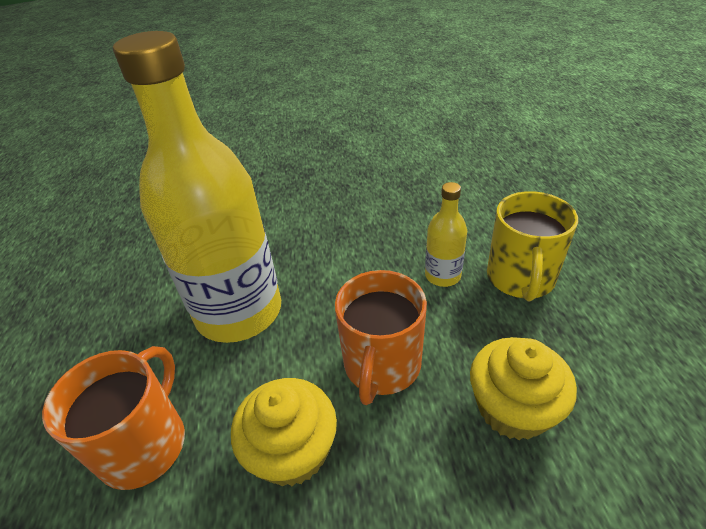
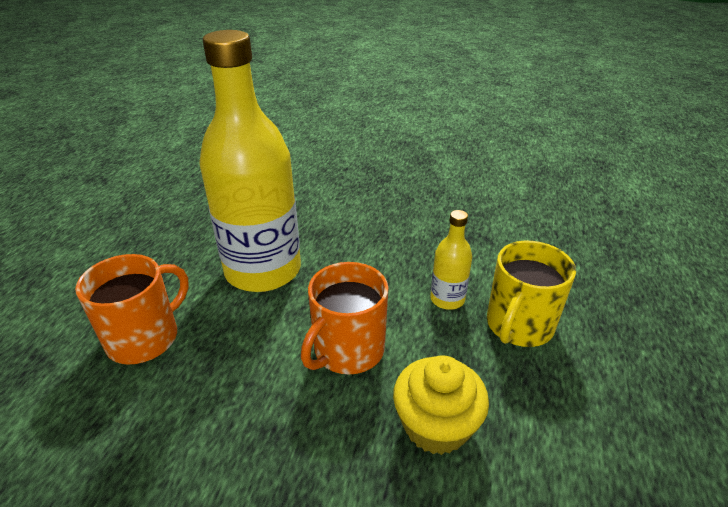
camera: 20 degrees right, 5 degrees down
yellow cupcake [231,378,337,486] -> none

